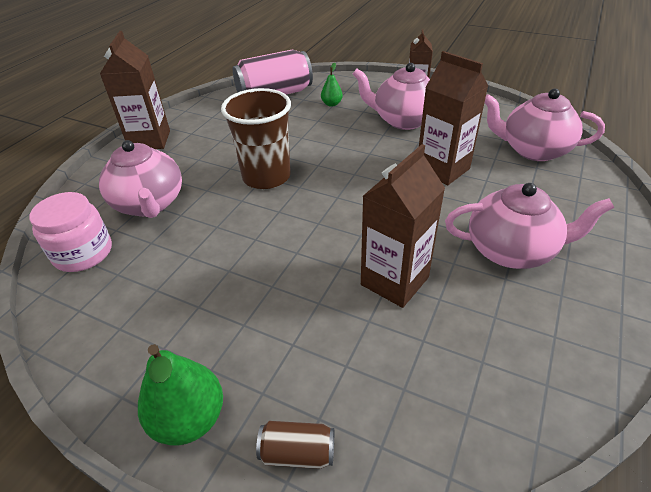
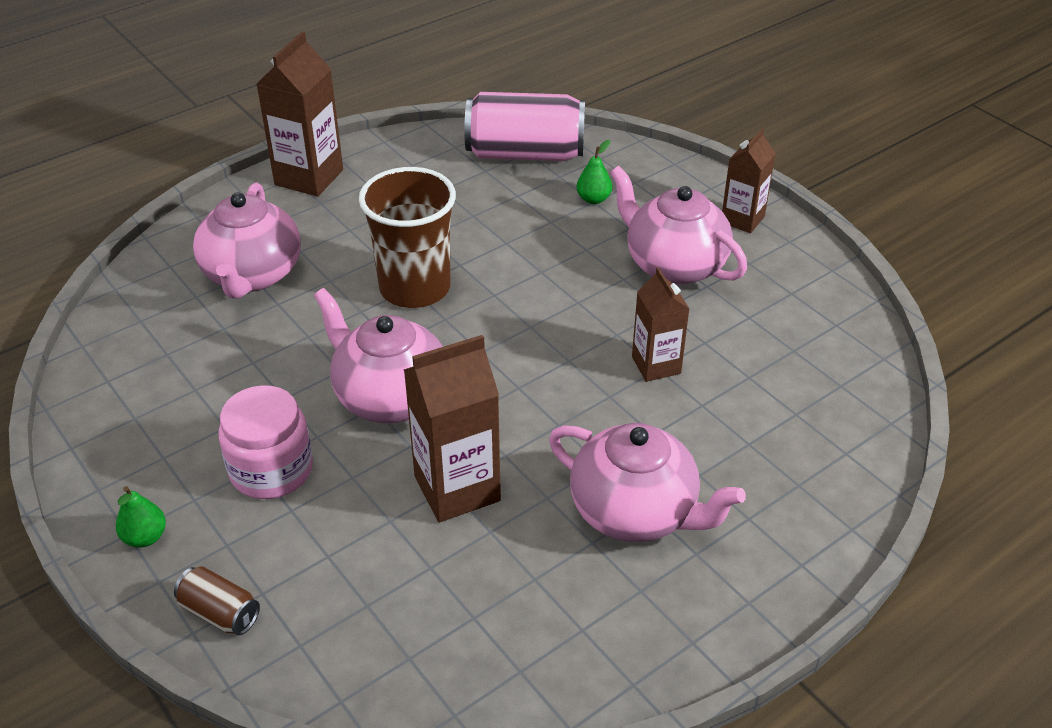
camera: 25 degrees right, 0 degrees up
pink jar [29,192,112,272] -> pink jar moved to [218,385,313,499]
green pear [138,344,223,446] -> green pear [116,486,166,548], size x0.55
brown carton [419,51,488,185] -> brown carton [632,267,689,382], size x0.63
pink teapot [485,89,605,161] -> pink teapot moved to [314,288,443,423]

